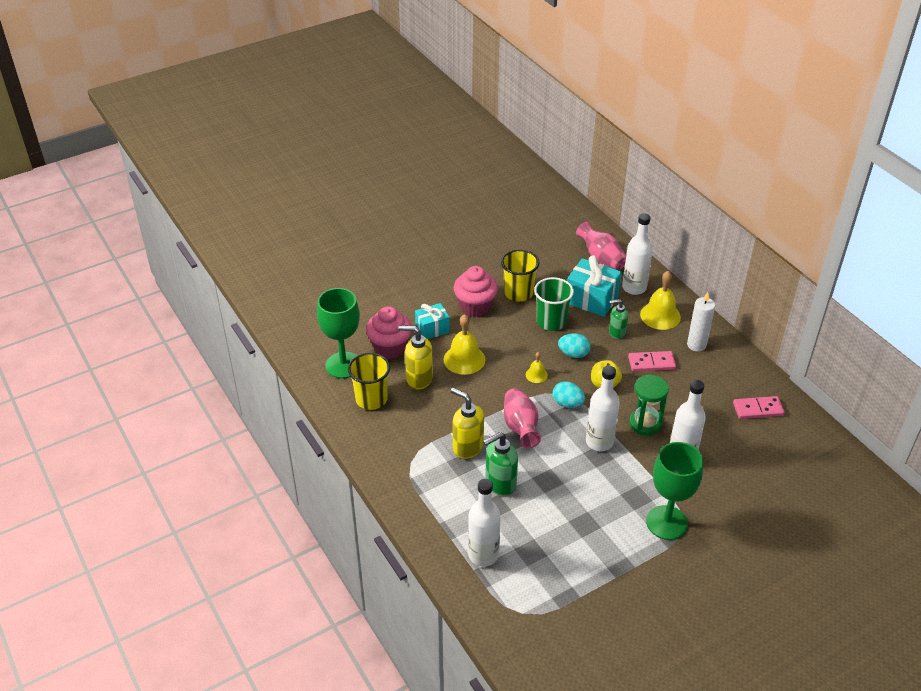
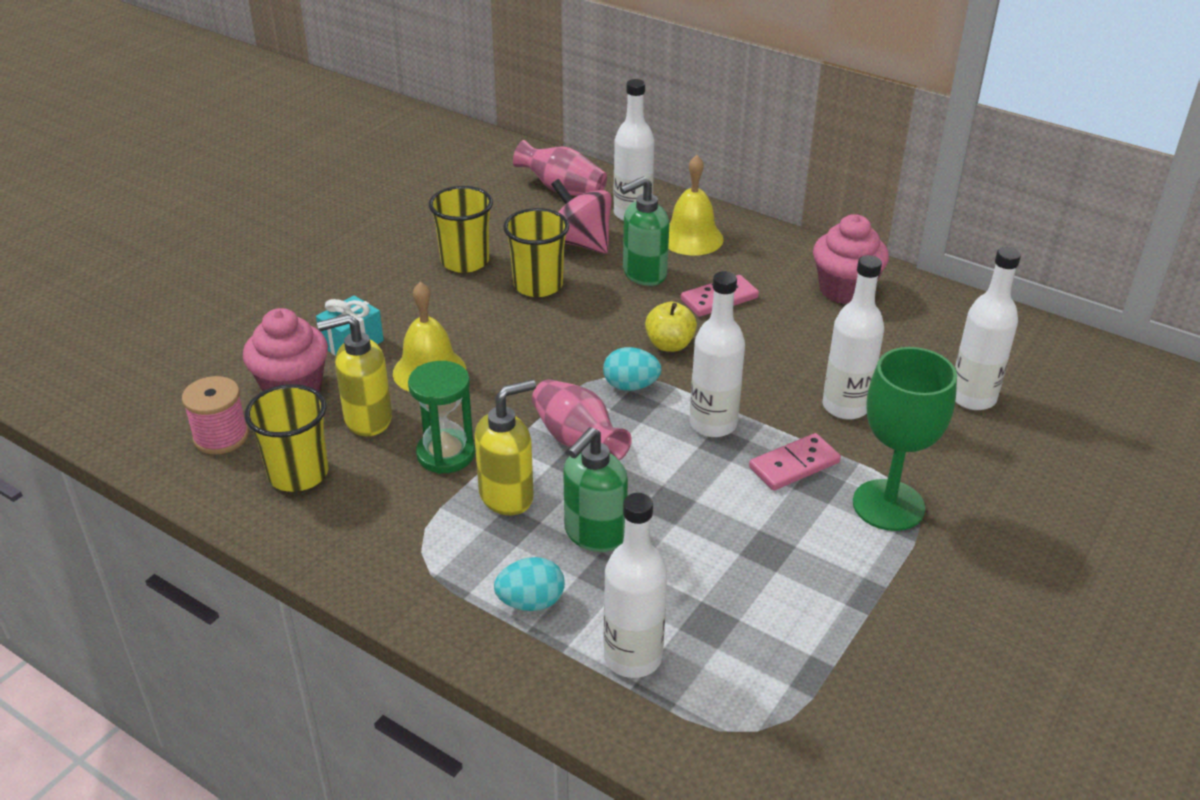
camera: 25 degrees left, 5 degrees down
green goblet [317,288,360,378] -> pink spool [182,376,249,454]
yellow soap dispenser [451,388,484,459] -> yellow soap dispenser turned 135 degrees clockwise [475,379,536,516]
pink cupcake [454,266,498,317] -> pink cupcake moved to [813,214,889,304]
yellow bell [526,352,548,383] -> none
green cup [534,277,574,331] -> yellow cup [503,208,569,297]
turquoise egg [558,333,591,358] -> turquoise egg moved to [494,557,565,611]
turquoise gift [567,255,622,317] -> pink spinning top [551,179,612,254]
green soap dispenser [609,299,628,339] -> green soap dispenser [620,176,669,286], size x1.53
green hourglass [629,375,669,436] -> green hourglass moved to [408,361,475,474]
white candle [687,292,715,352] -> none
pink domino [733,396,785,419] -> pink domino moved to [749,433,841,491]
none -> white bottle [955,247,1021,410]

